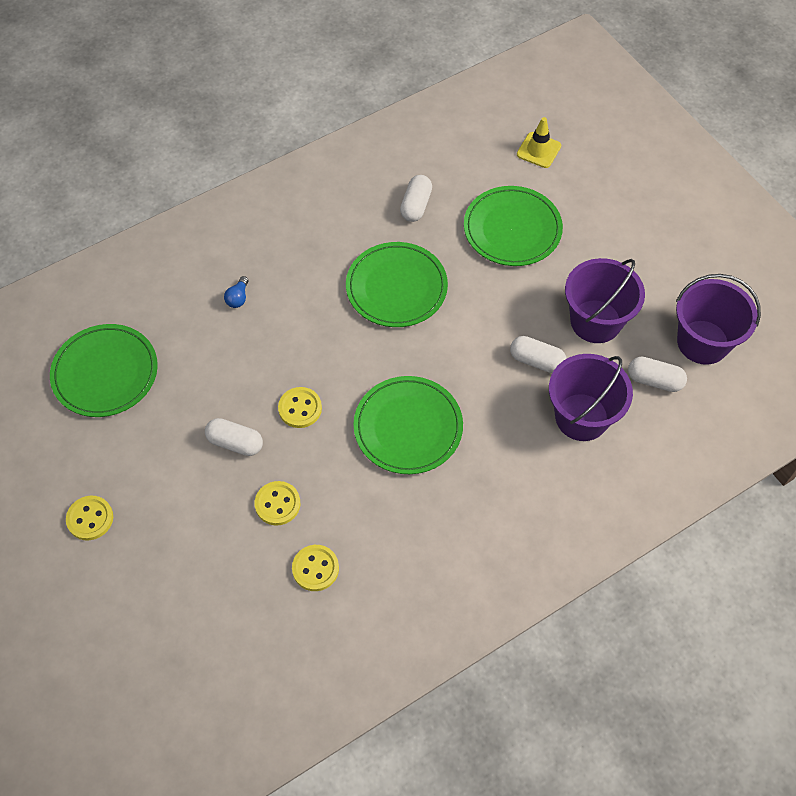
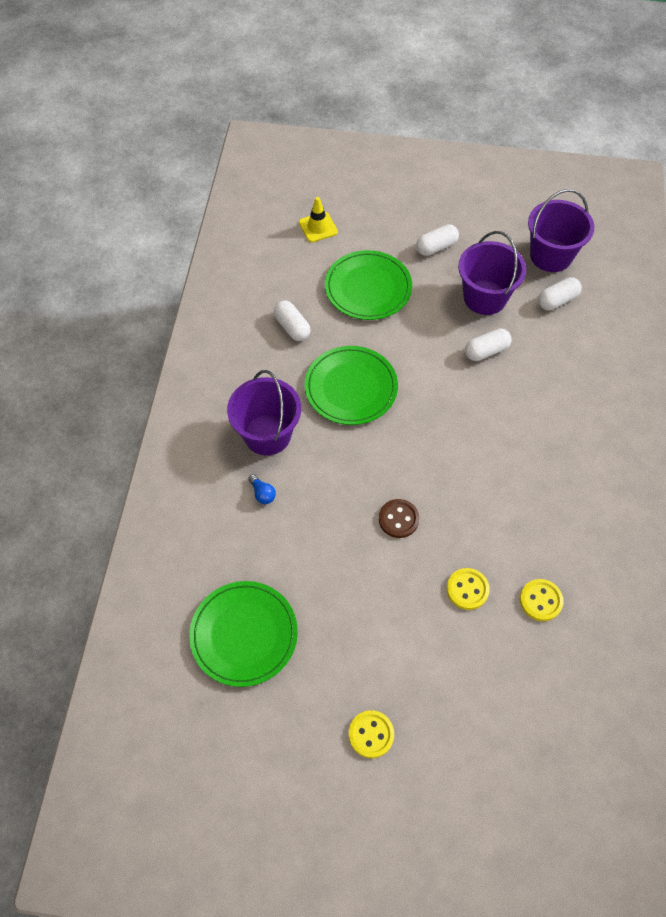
camera: 50 degrees left, 0 degrees up
white capsule [205,418,263,456] -> white capsule moved to [416,224,459,256]
yellow button [278,387,322,428] -> brown button [379,499,419,538]
green plate [353,376,463,474] -> none
purple bucket [549,354,633,441] -> purple bucket moved to [227,370,301,456]

